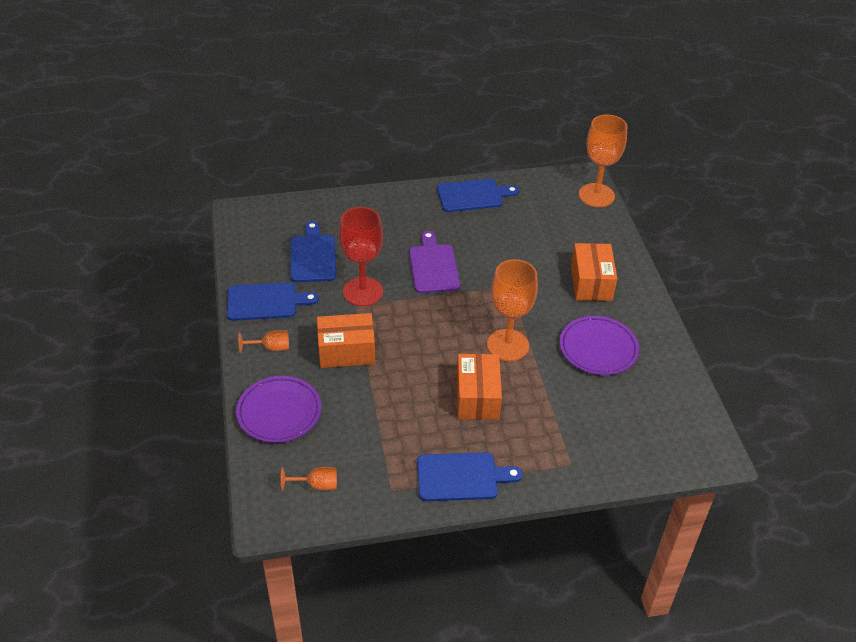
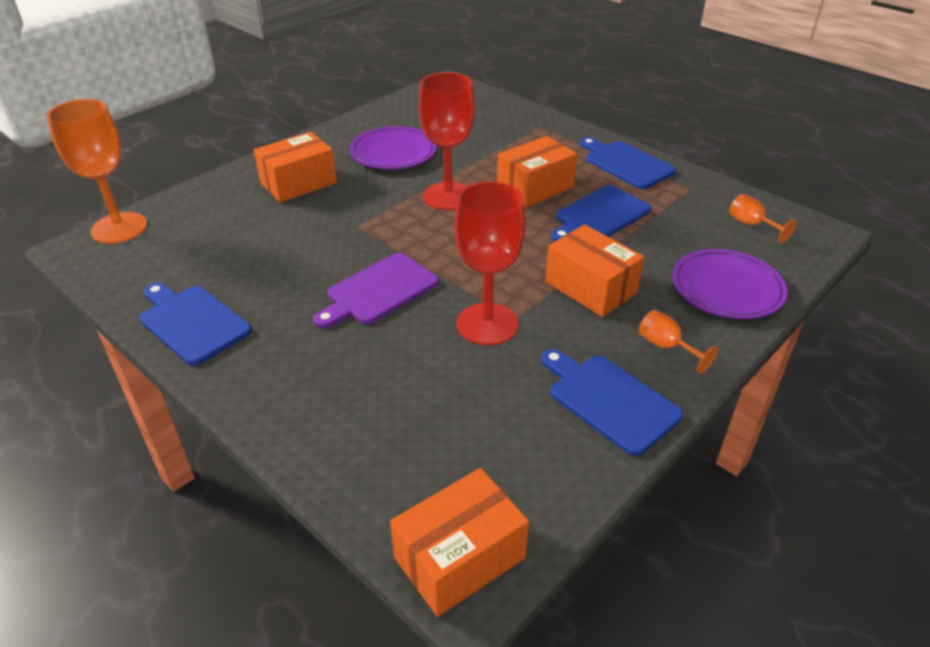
camera: 125 degrees left, 5 degrees down
blue cutting board [291,221,336,282] -> blue cutting board moved to [551,185,651,242]
orange goblet [487,259,538,361] -> red goblet [419,72,475,210]
none -> orange box [390,468,529,617]

